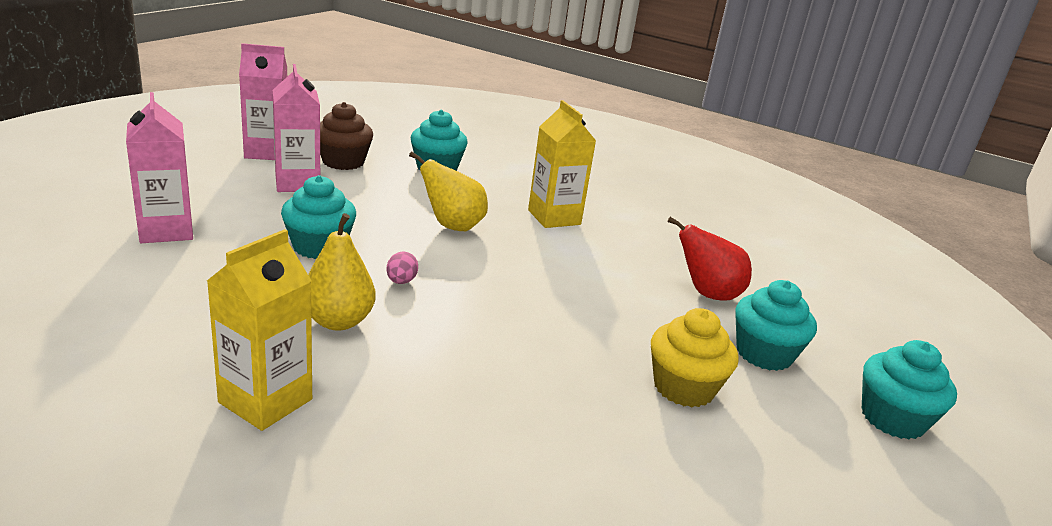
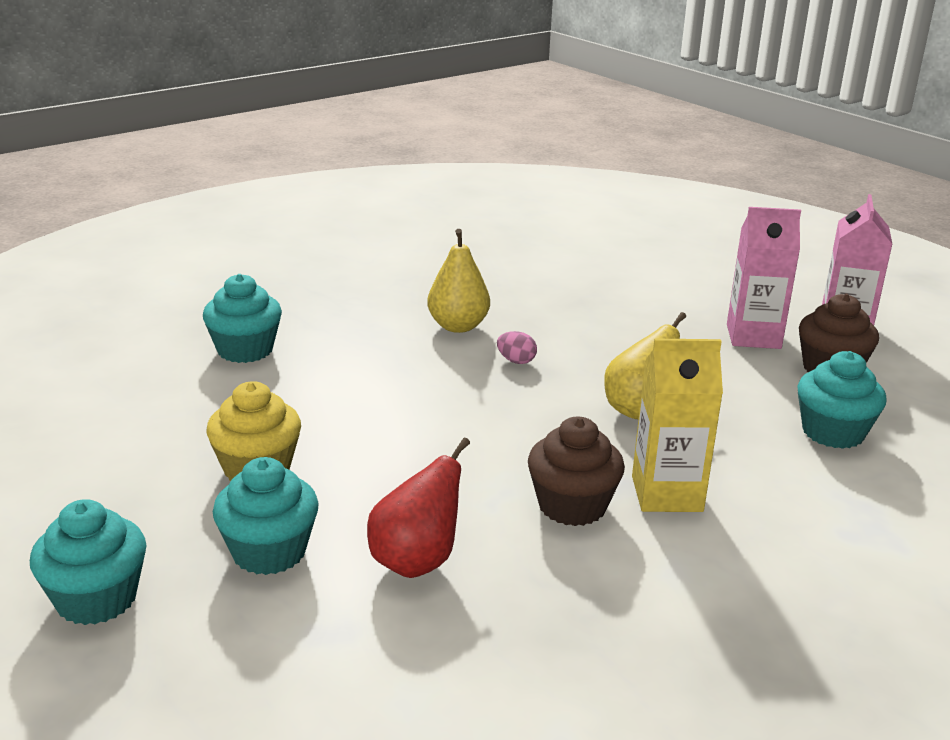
camera: 115 degrees right, 0 degrees up
pink carton [126,92,193,243] -> none
yellow carton [207,229,312,431] -> none
turquoise cupcake [281,175,356,259] -> turquoise cupcake moved to [203,274,282,363]
none -> brown cupcake [528,417,625,526]

